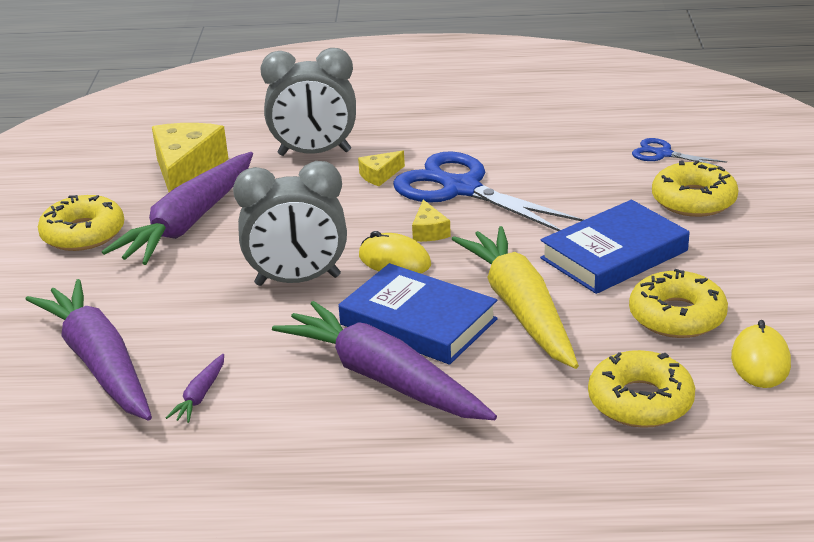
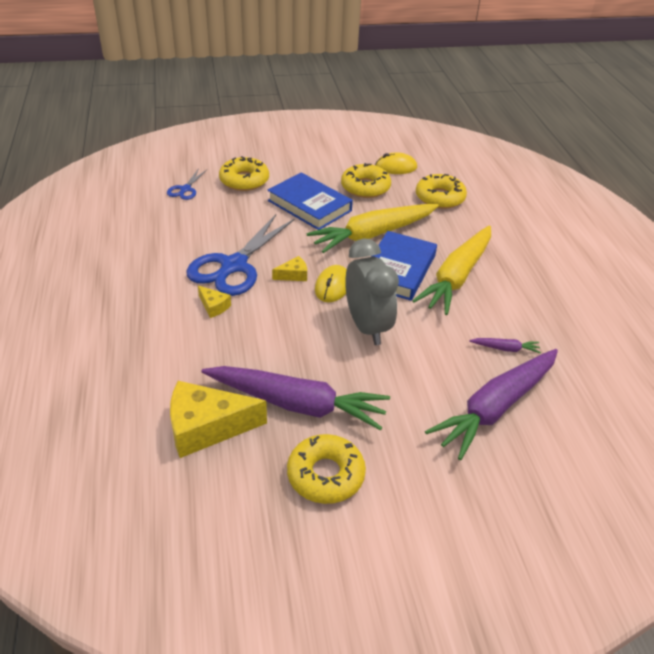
camera: 105 degrees left, 10 degrees up
grey clock [260,48,356,156] -> none
purple carrot [272,301,497,420] -> yellow carrot [412,225,491,315]

